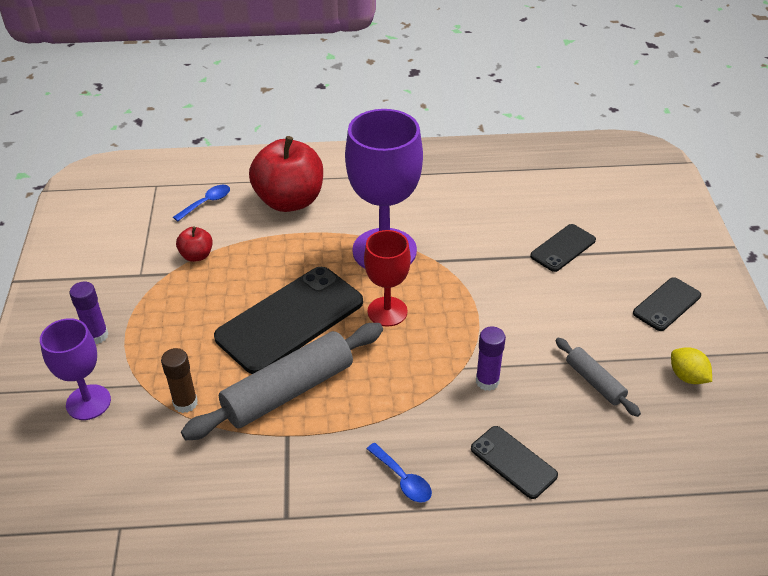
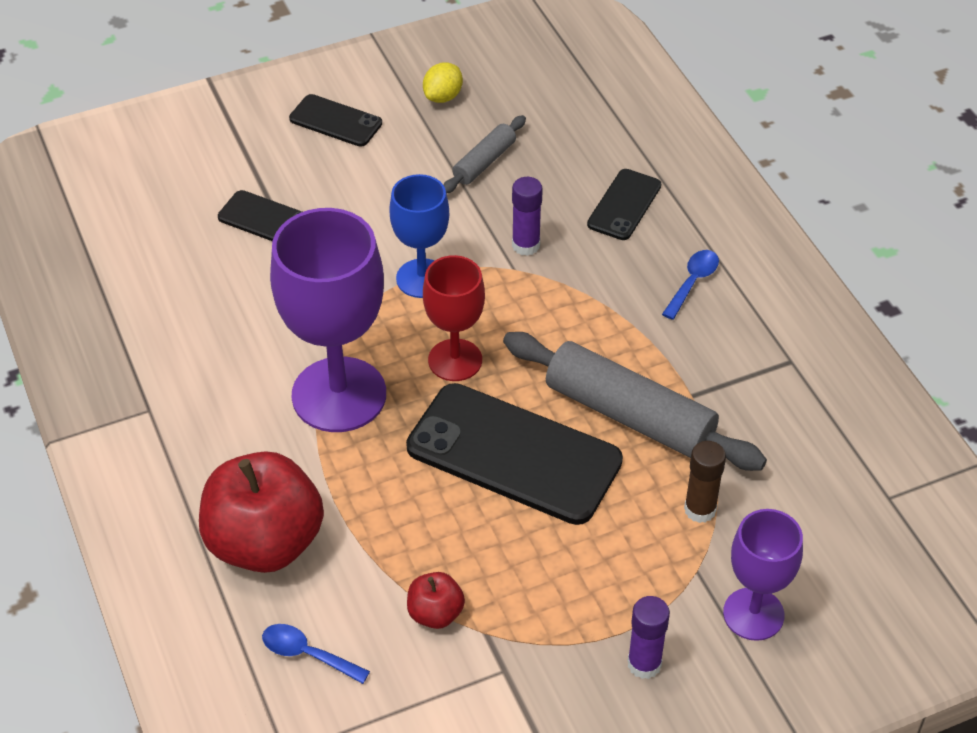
camera: 110 degrees left, 5 degrees up
none -> blue goblet [389,174,449,298]

